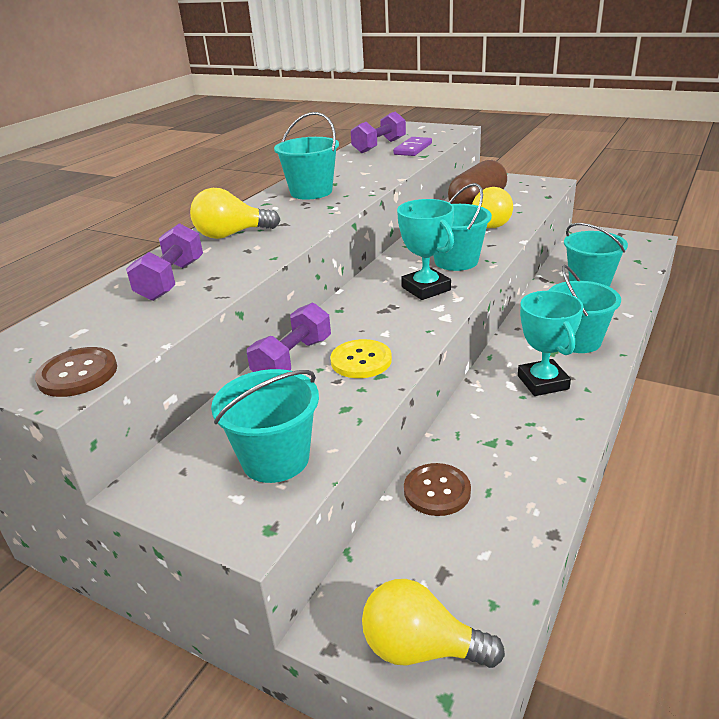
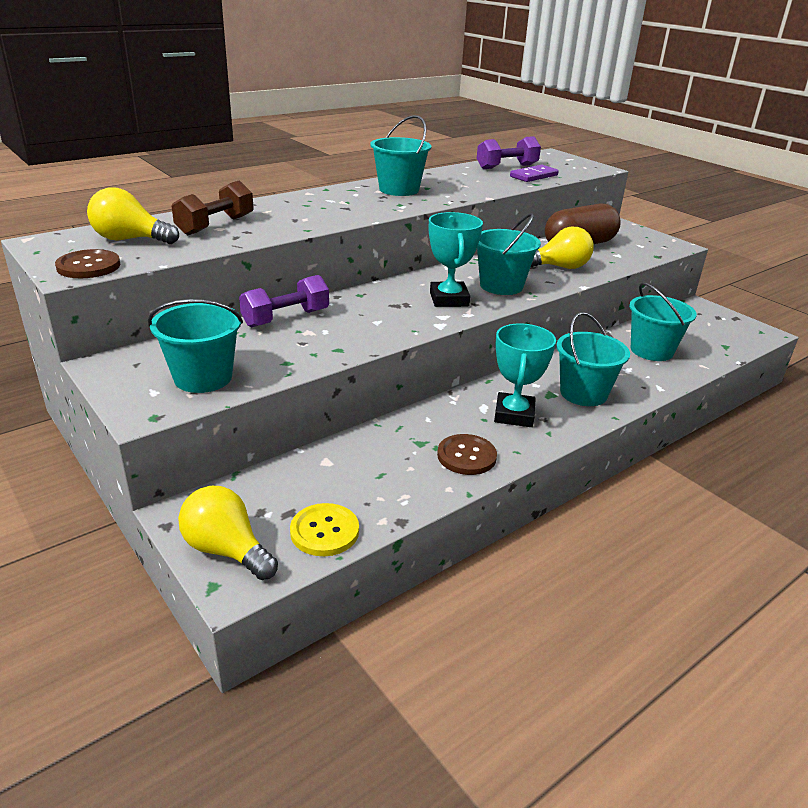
camera: 20 degrees right, 0 degrees up
purple dumbbell [126,223,203,301] -> brown dumbbell [171,181,254,235]
yellow light bulb [190,188,280,239] -> yellow light bulb moved to [87,187,179,244]
yellow button [330,339,392,378] -> yellow button moved to [290,503,359,556]
brown button [404,463,471,516] -> brown button moved to [437,434,497,475]

